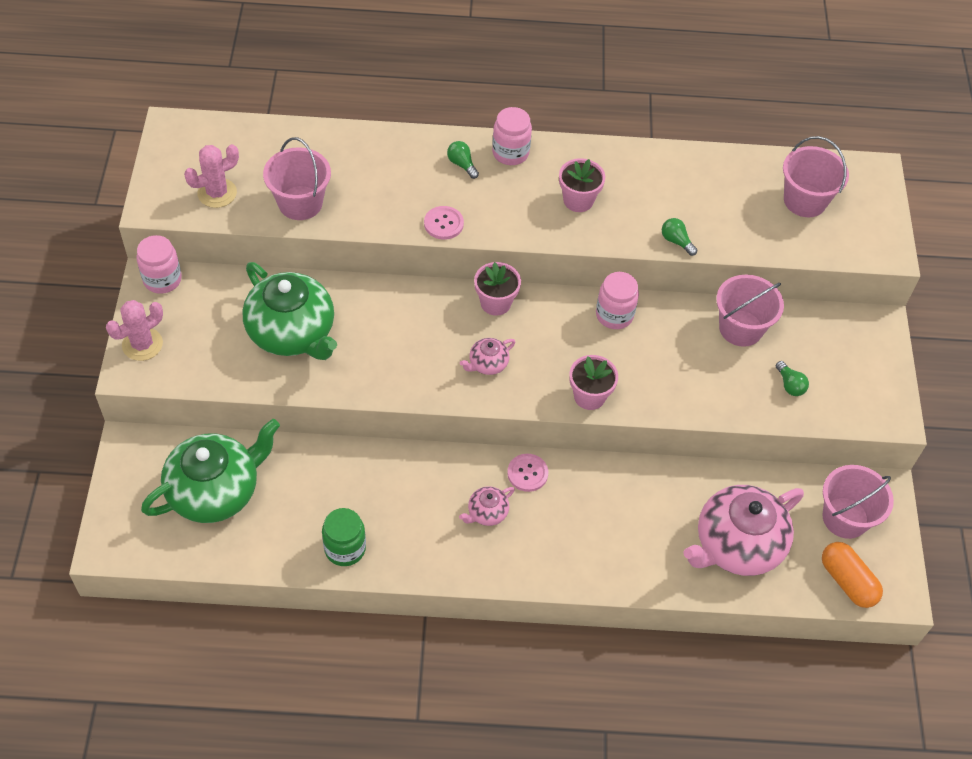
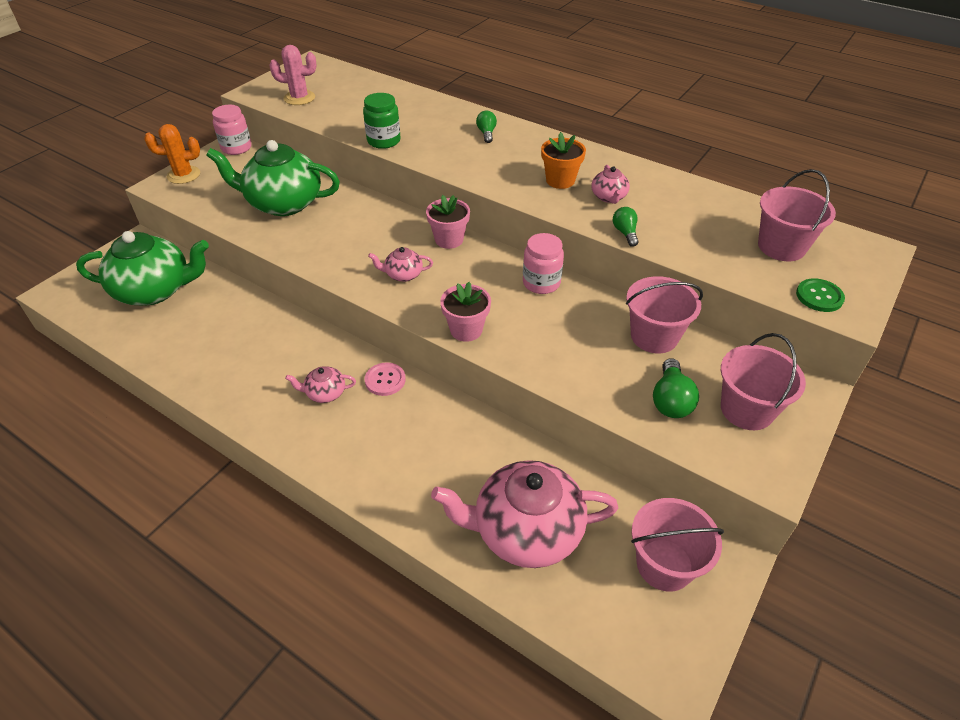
camera: 35 degrees right, 10 degrees down
pink cactus [106,300,163,361] -> orange cactus [144,124,200,184]
green teapot [242,262,337,360] -> green teapot turned 105 degrees clockwise [206,140,340,216]
pink bucket [263,137,331,220] -> pink bucket moved to [721,333,806,430]
green jar [322,508,366,566] -> green jar moved to [363,93,400,149]
pink button [424,206,464,240] -> none
pink jar [492,107,532,165] -> none
pink flower pot [559,158,605,212] -> orange flower pot [541,132,586,189]
green light bulb [776,361,809,396] -> green light bulb [653,358,699,418], size x1.56
orange capsule [822,542,883,608] -> none
none -> pink teapot [591,165,630,204]
none -> green button [796,279,845,312]

